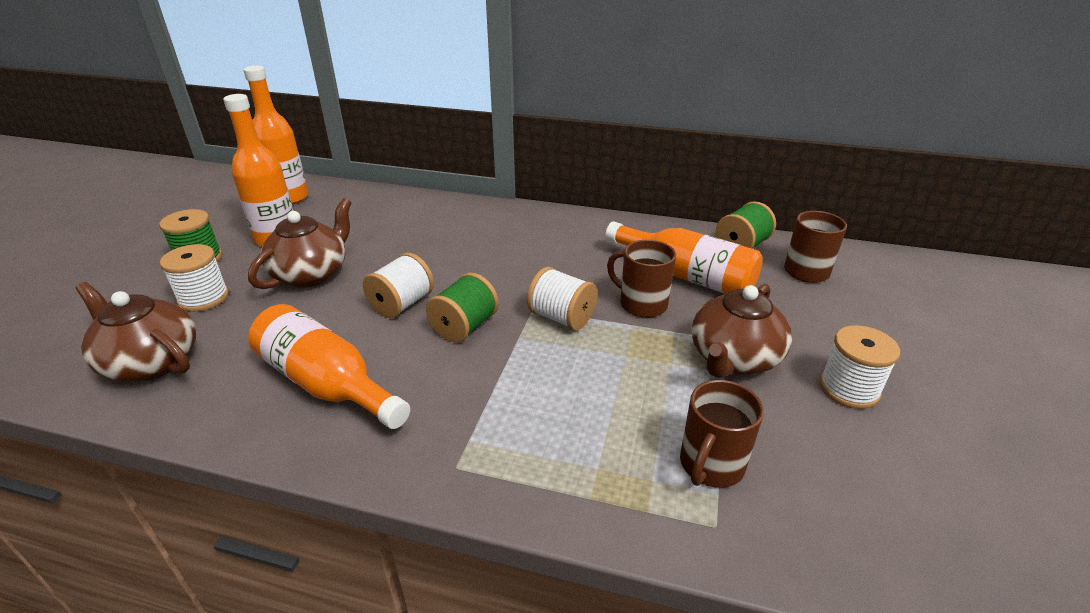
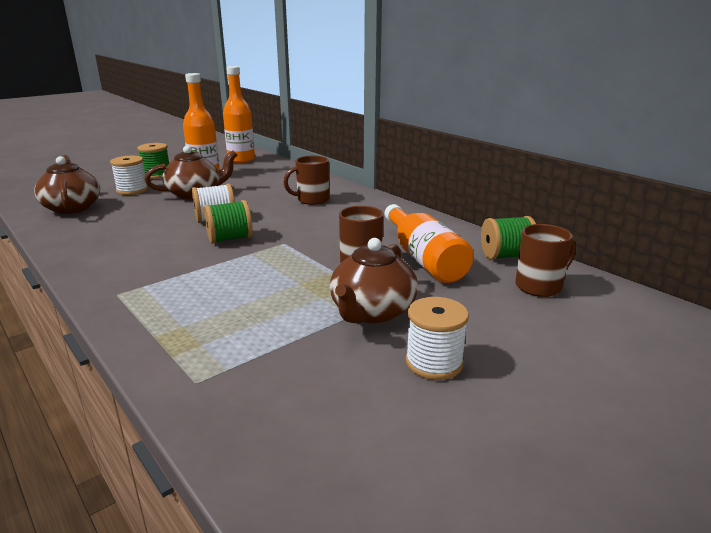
camera: 35 degrees right, 10 degrees down
orange bottle [248,304,410,429] -> none
white spool [527,267,597,330] -> none
brown mug [680,380,764,488] -> brown mug moved to [283,156,329,205]
brown teapot [691,284,792,378] -> brown teapot turned 45 degrees counterclockwise [330,238,418,323]

